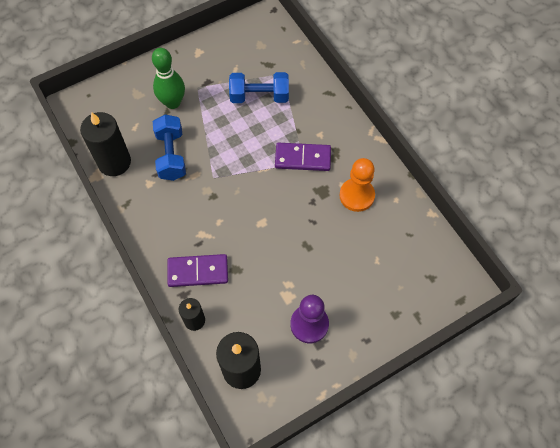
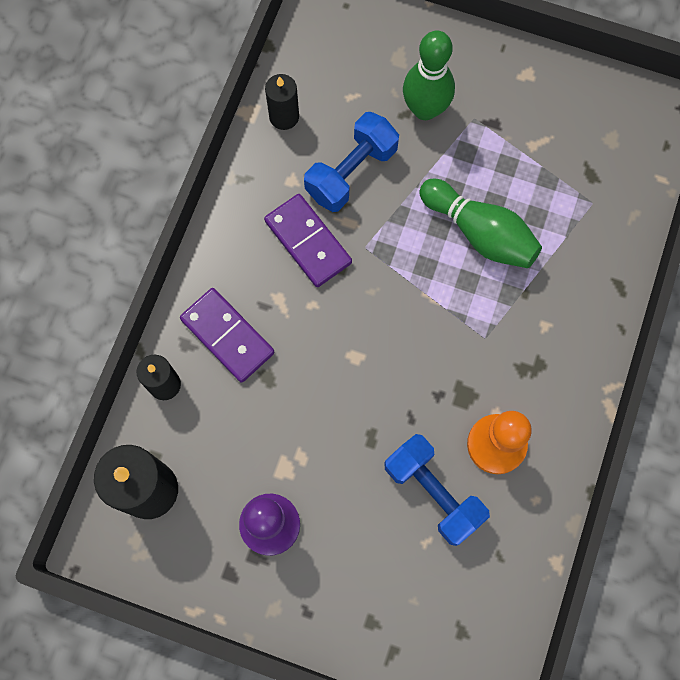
camera: 50 degrees right, 10 degrees up
black candle [80,112,131,176] -> black candle [265,74,299,130], size x0.57
blue dumbbell [229,72,289,103] -> blue dumbbell moved to [384,434,490,546]
purple domino [275,143,331,171] -> purple domino moved to [264,194,352,287]
none -> green bowling pin [419,179,542,268]

